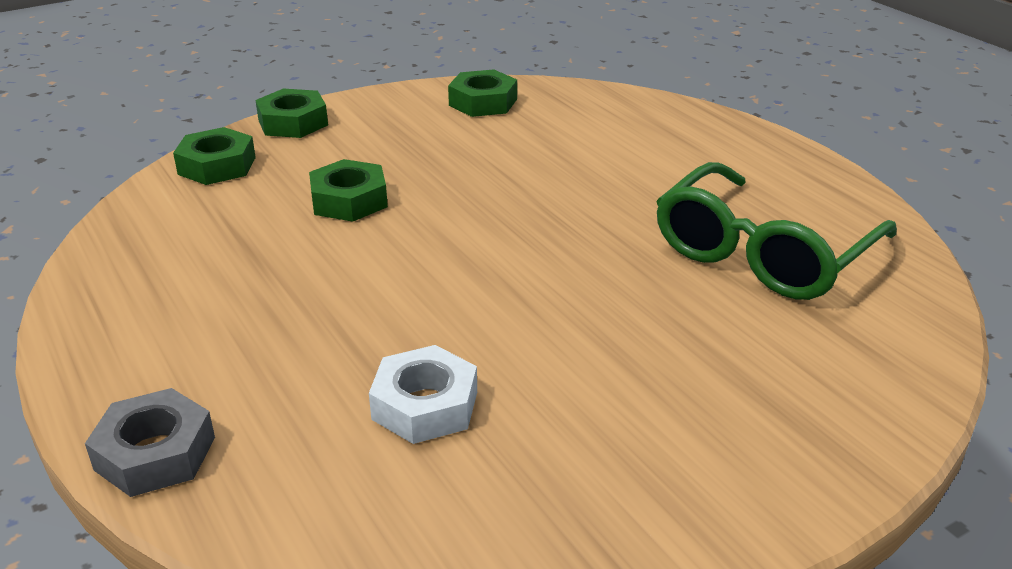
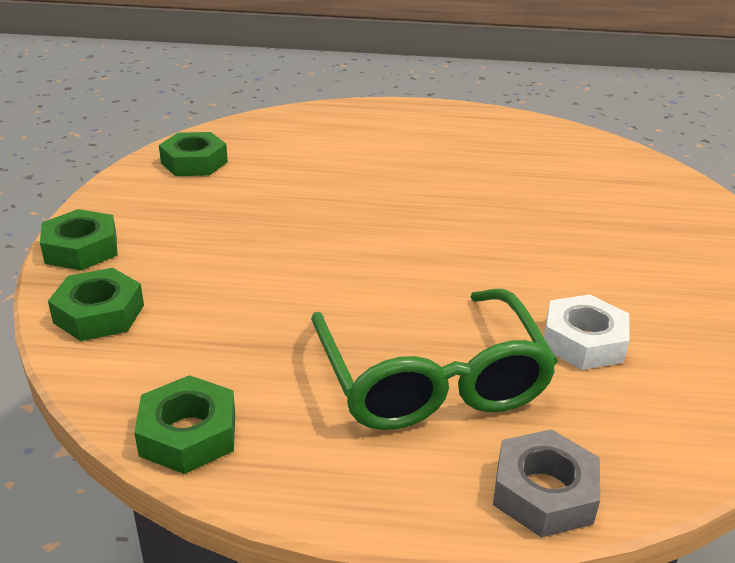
camera: 55 degrees left, 0 degrees up
green nut [309,159,388,222] -> green nut moved to [134,375,235,474]
green glasses [656,162,897,300] -> green glasses moved to [311,289,558,430]

